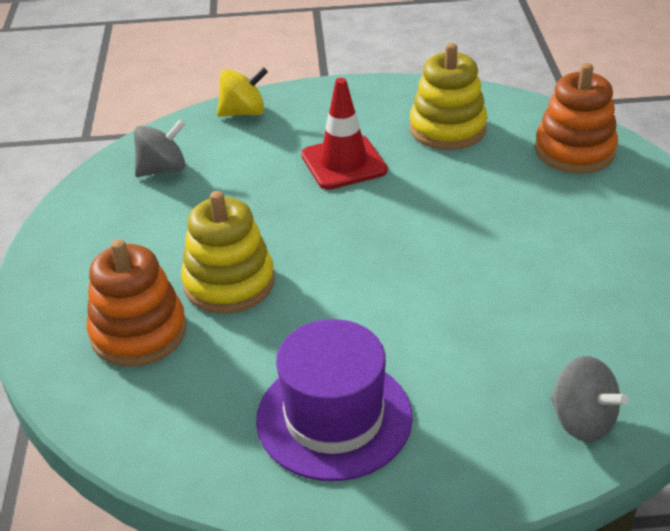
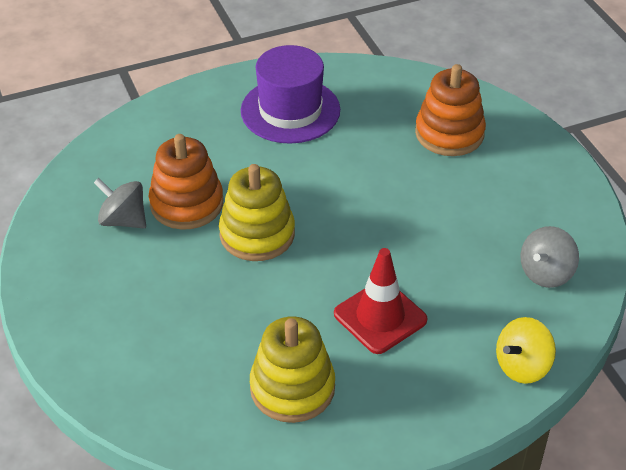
camera: 160 degrees right, 5 degrees up
yellow stacking toy [181,191,275,314] -> yellow stacking toy moved to [219,164,295,261]
orange stacking toy [535,63,618,174] -> orange stacking toy moved to [149,134,223,230]
grey spinning top [551,356,628,442] -> grey spinning top moved to [94,178,146,229]

